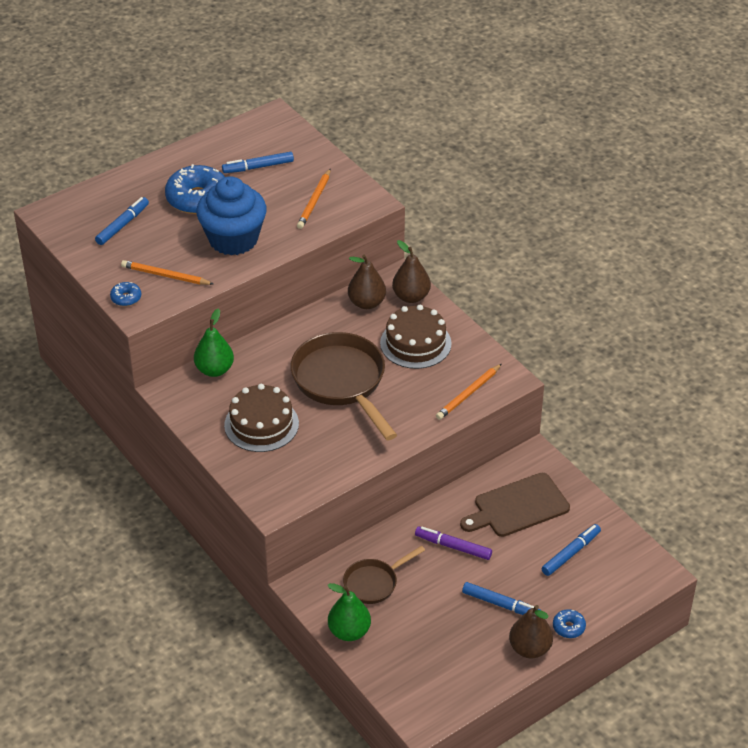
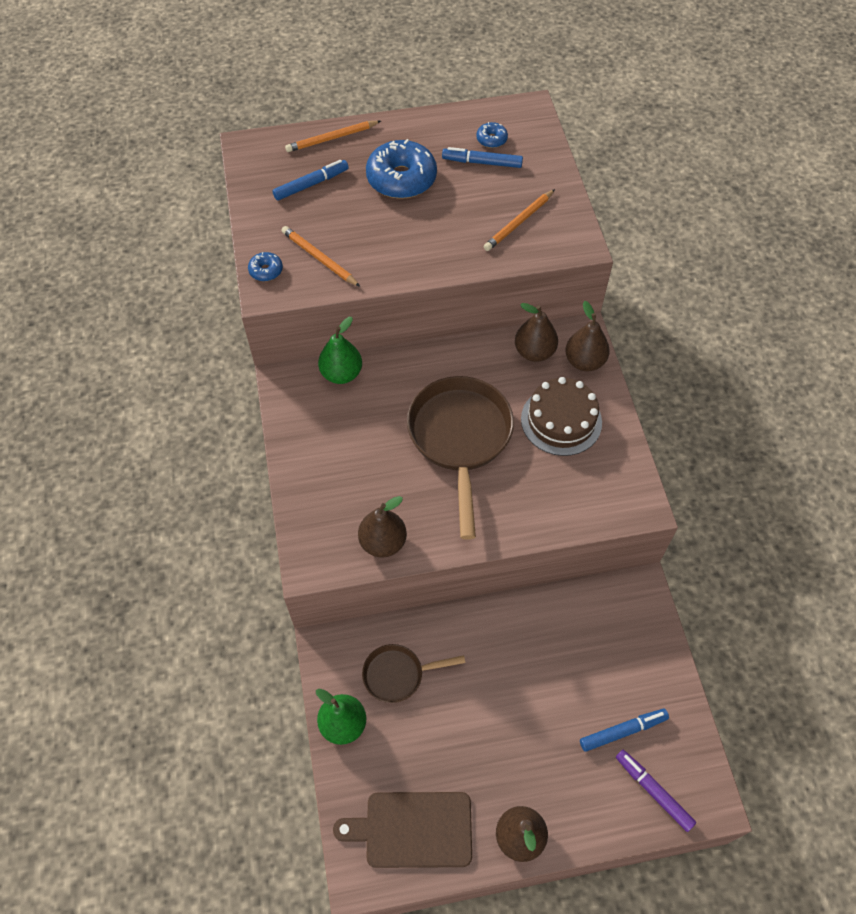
camera: 25 degrees right, 15 degrees up
blue cupcake [196,176,267,255] -> none
brown cake [224,384,299,452] -> none
purple marker [415,526,492,560] -> purple marker moved to [616,750,696,832]
orange pencil [436,364,502,420] -> orange pencil moved to [285,121,381,152]
brown cutting board [460,473,570,537] -> brown cutting board moved to [333,792,472,868]
blue marker [462,582,542,615] -> none
blue donut [553,609,586,638] -> blue donut moved to [476,122,508,148]
none -> brown pear [358,496,407,558]

